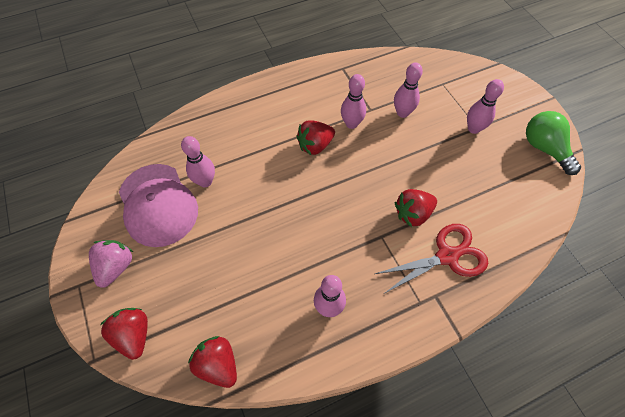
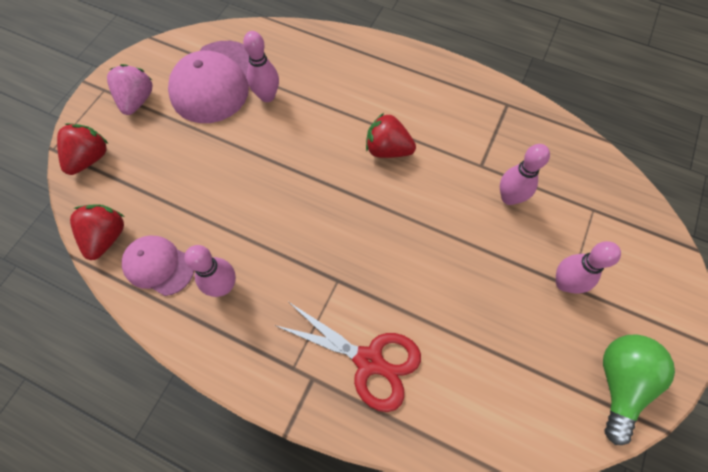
camera: 50 degrees right, 5 degrees up
pink strawberry [89,240,133,288] -> pink strawberry turned 60 degrees counterclockwise [107,64,153,115]
pink bowling pin [341,74,366,129] -> none
red strawberry [395,189,437,227] -> none
none -> pink cap [122,236,194,296]

